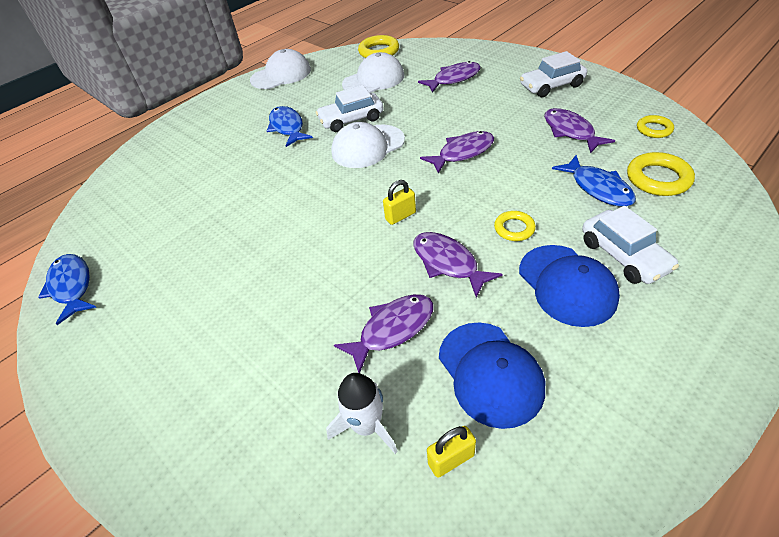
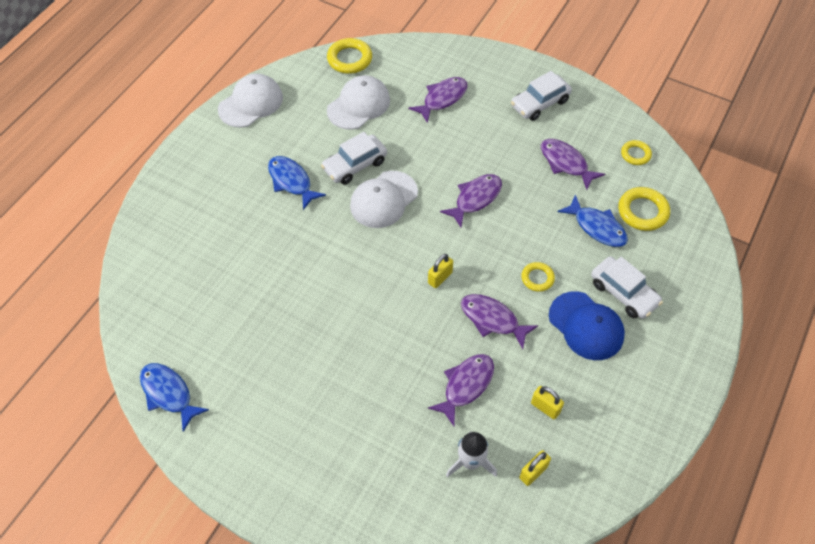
camera: 20 degrees left, 10 degrees up
blue cap [439,323,545,429] -> yellow padlock [531,386,564,419]

